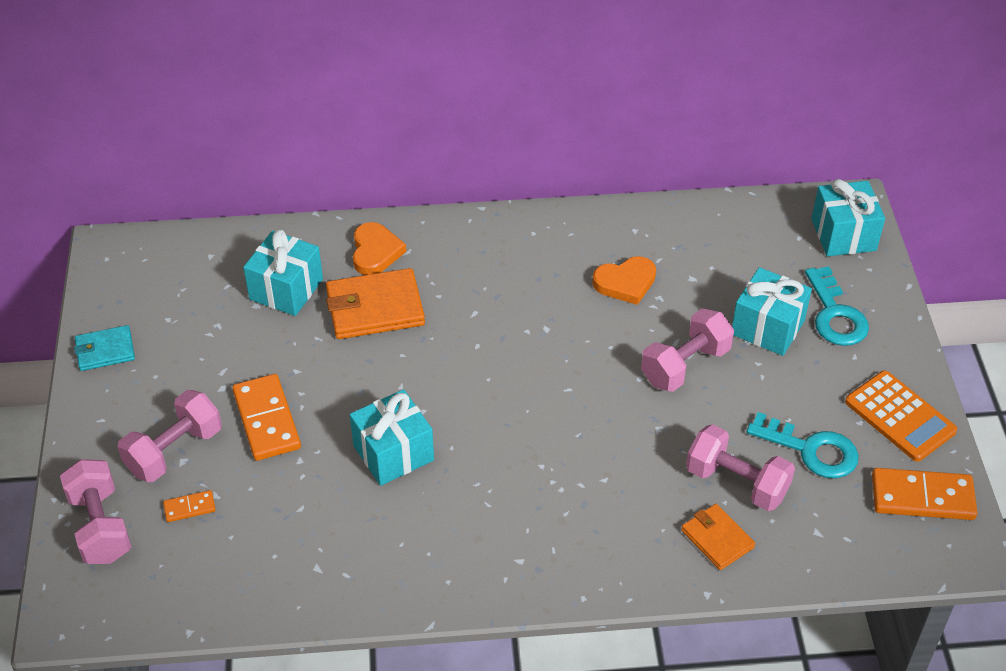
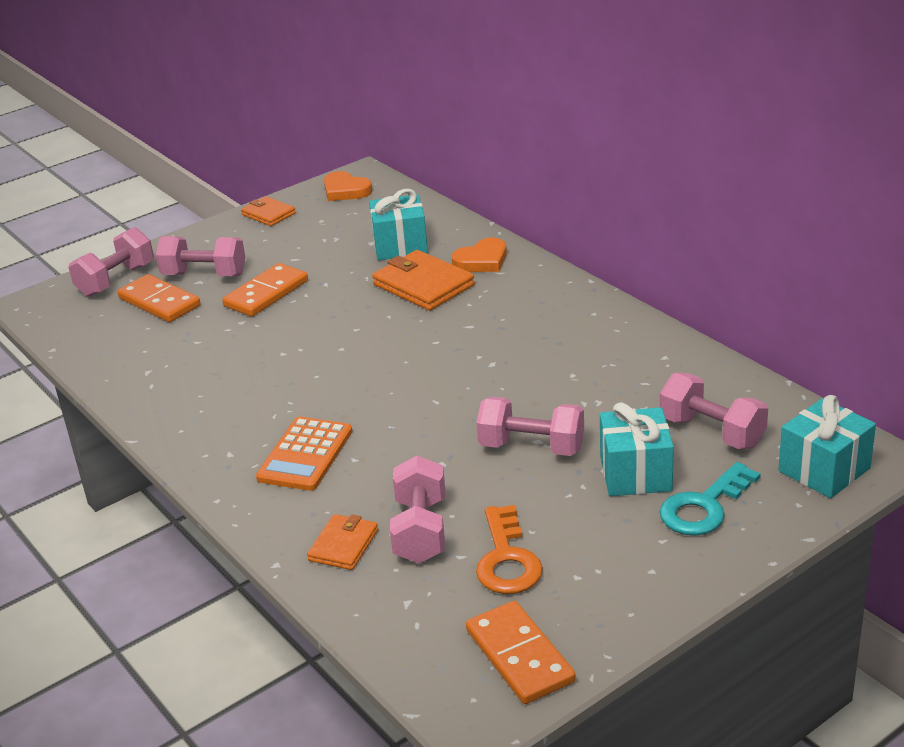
camera: 60 degrees right, 15 degrees down
turquoise wallet [74,325,135,371] -> orange wallet [241,196,296,226]
orange domino [163,490,216,522] -> orange domino [117,274,200,322], size x2.04
turquoise gift [350,389,434,486] -> none
orange heart [592,256,656,305] -> orange heart moved to [324,171,372,201]
turquoise key [747,412,859,478] -> orange key [476,505,543,594]
orange calculator [845,371,957,462] -> orange calculator moved to [256,417,352,491]
none -> pink dumbbell [660,373,768,449]

